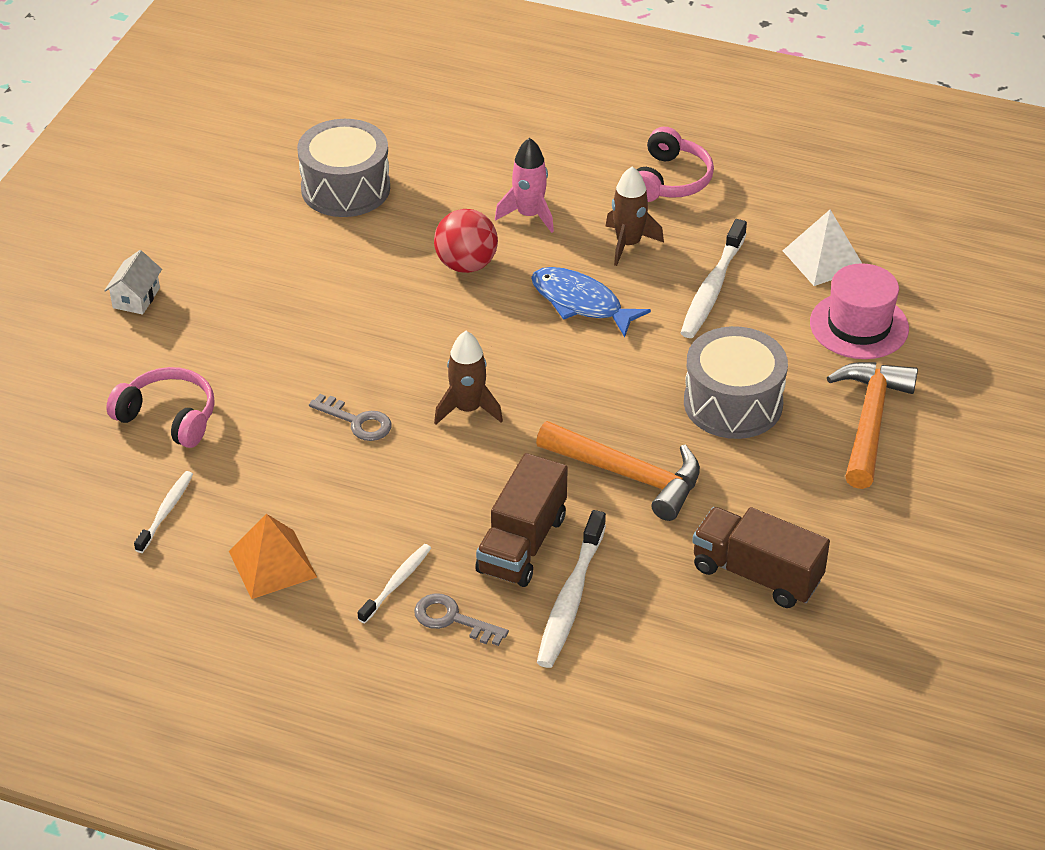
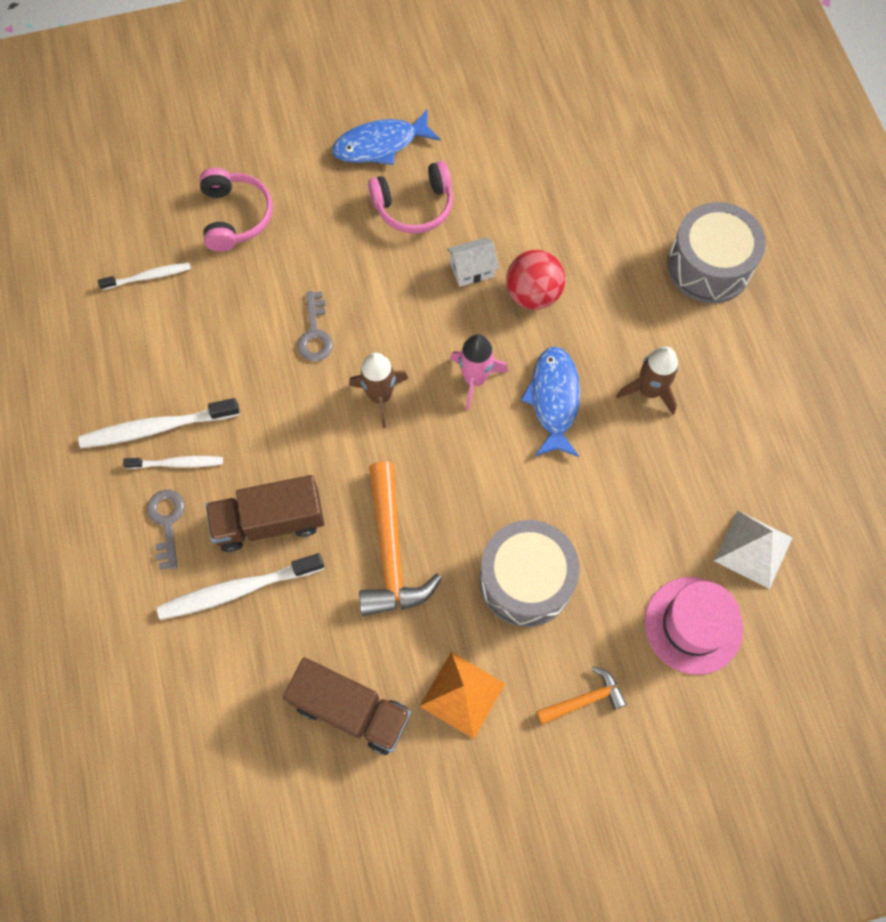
camera: 55 degrees right, 25 degrees up
white house [104,250,162,315] -> white house moved to [447,237,499,287]
orange pyramid [229,514,317,599] -> orange pyramid moved to [420,652,505,739]
grey drum [297,119,390,217] -> grey drum moved to [667,202,766,304]
pink rocket [495,138,554,233] -> pink rocket moved to [450,334,508,410]
pink headphones [636,127,714,202] -> pink headphones moved to [368,161,453,234]
white toothbrush [681,219,747,338] -> white toothbrush moved to [78,398,240,448]
brown truck [692,507,830,608] -> brown truck turned 120 degrees clockwise [283,657,411,755]
orange hammer [827,362,918,489] -> orange hammer [536,666,627,725], size x0.54
none -> blue fish [332,109,440,165]

